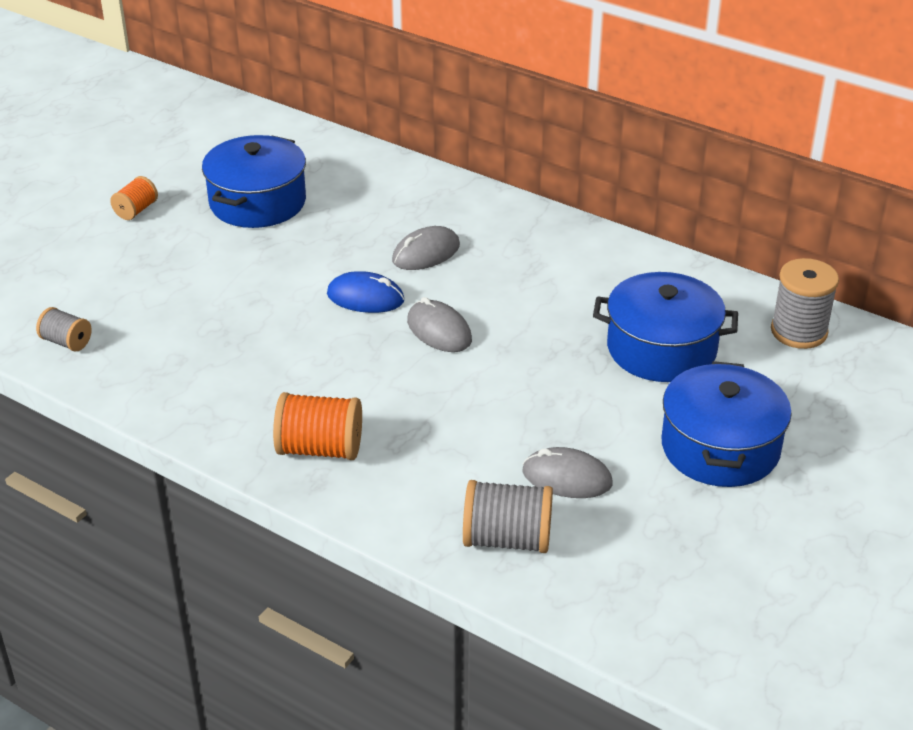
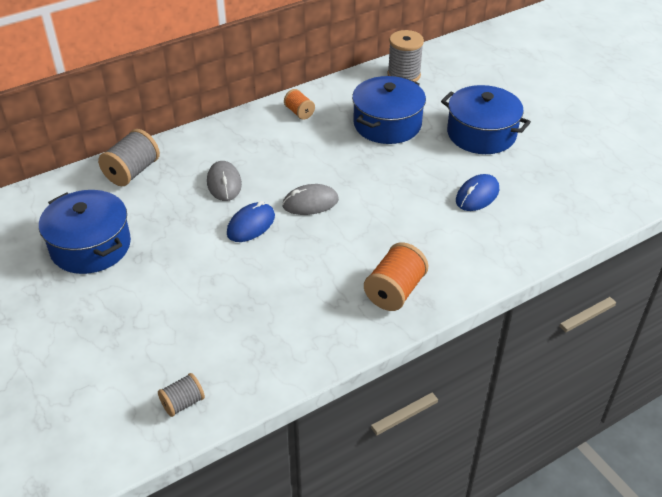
camera: 65 degrees left, 5 degrees up
orange spool [110,176,158,220] -> orange spool moved to [284,89,315,120]
grey spool [463,480,553,553] -> grey spool moved to [98,129,160,186]
grey mouse [522,447,612,498] -> blue mouse [456,174,499,211]

